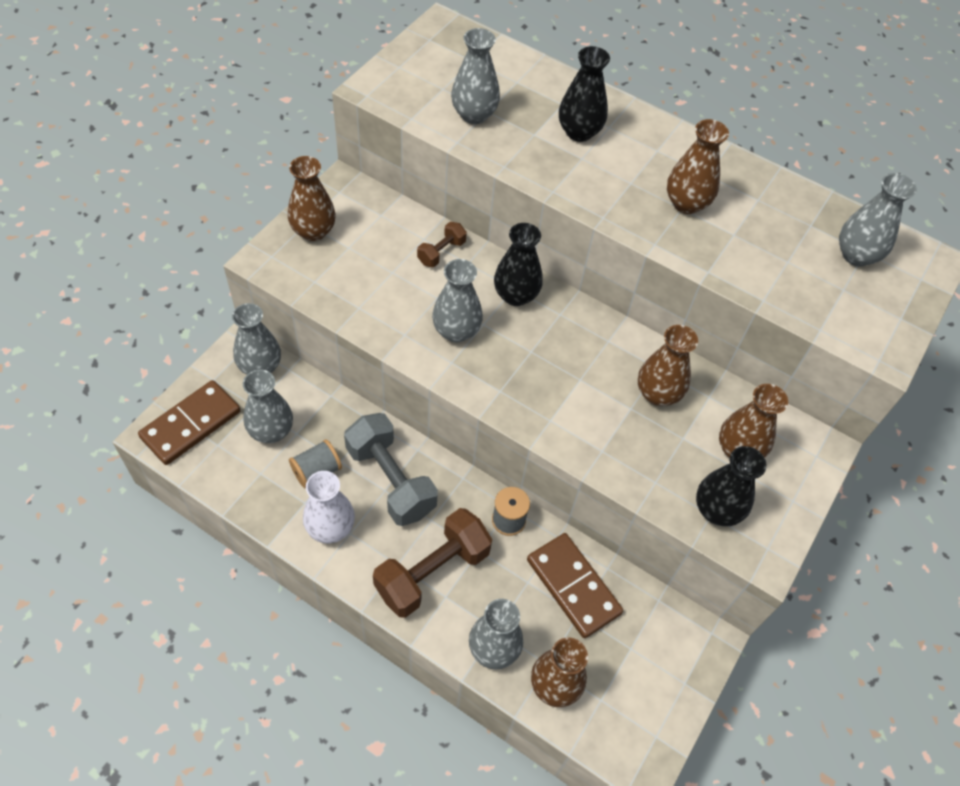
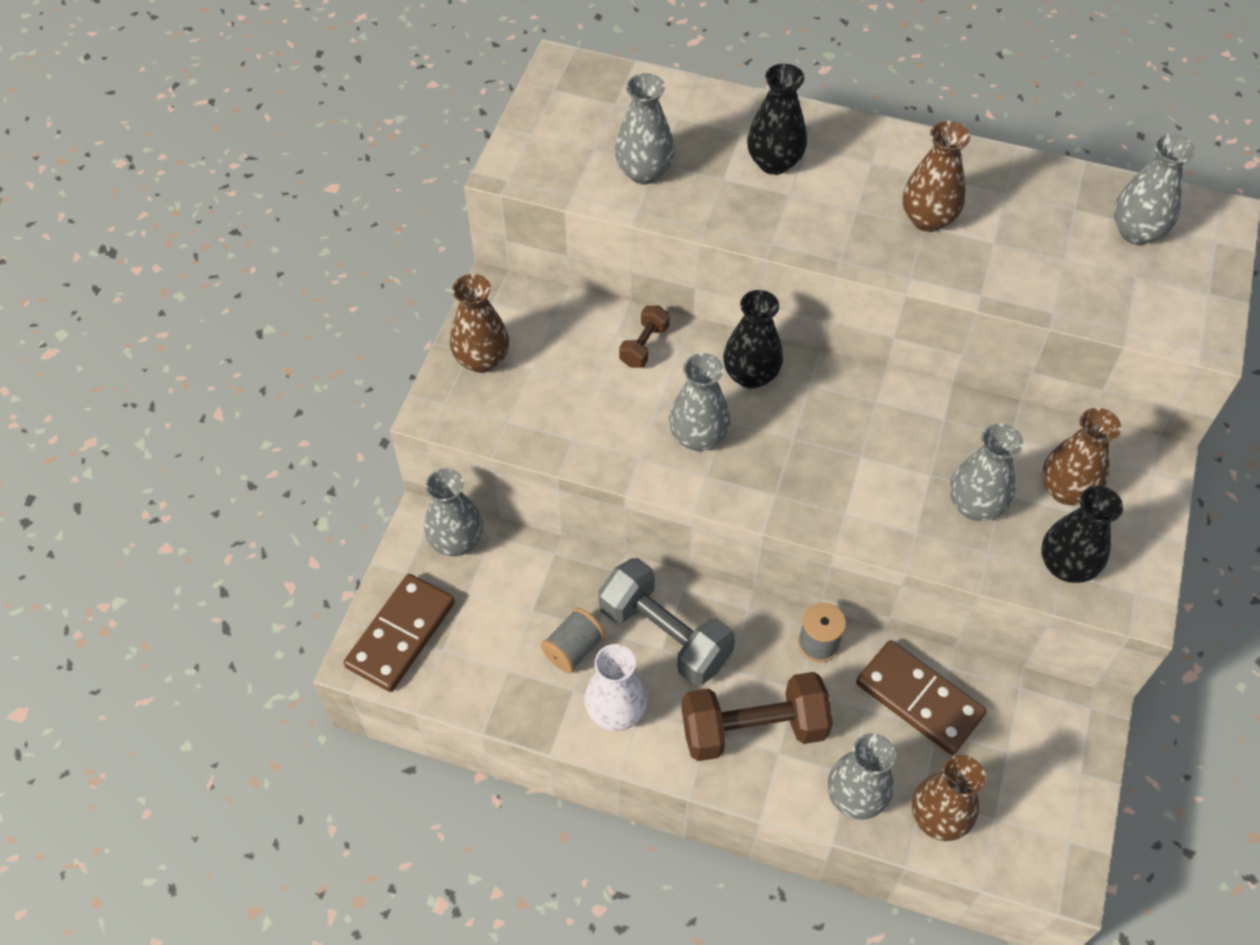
camera: 10 degrees left, 0 degrees up
grey vase [243,370,293,443] -> grey vase moved to [950,424,1023,521]
brown dumbbell [373,508,492,618] -> brown dumbbell turned 45 degrees clockwise [682,672,833,761]
brown vase [638,325,698,406] -> none

